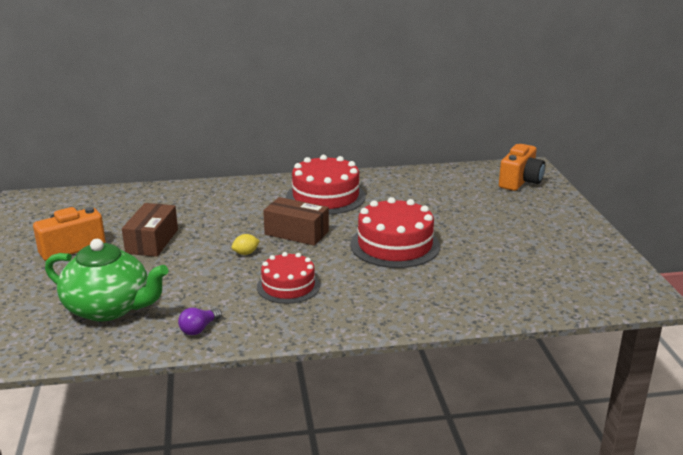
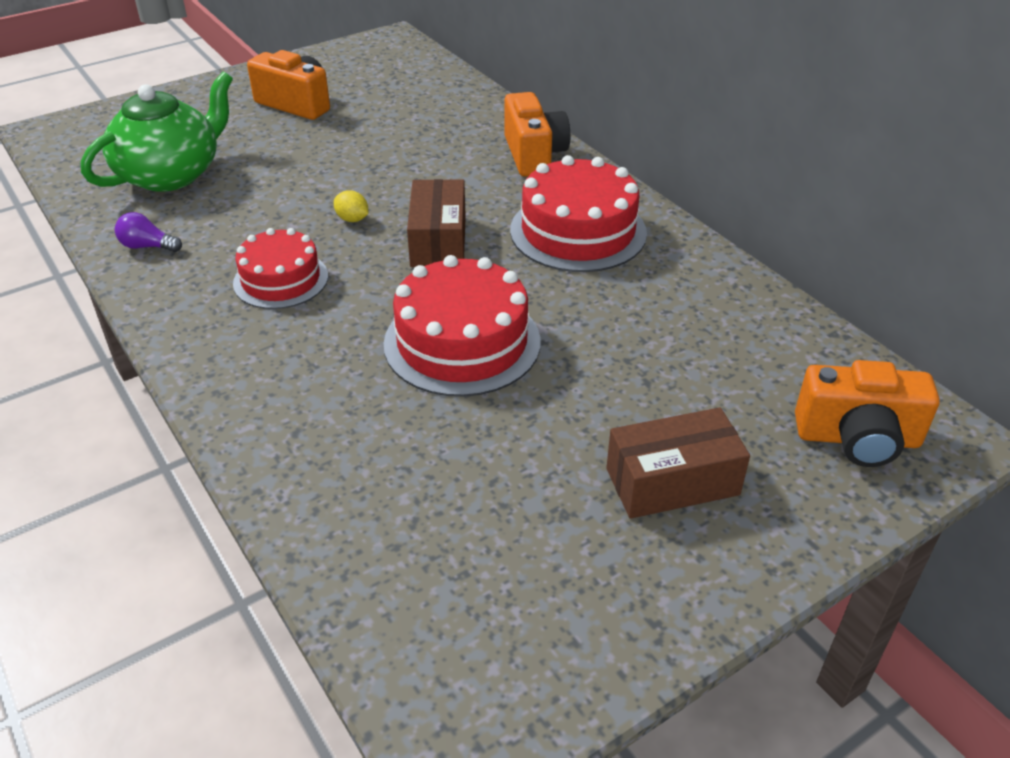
camera: 65 degrees right, 15 degrees up
green teapot [45,239,168,321] -> green teapot turned 135 degrees counterclockwise [81,72,233,192]
brown box [122,203,178,257] -> brown box moved to [606,407,750,519]
none -> orange camera [504,92,570,177]

